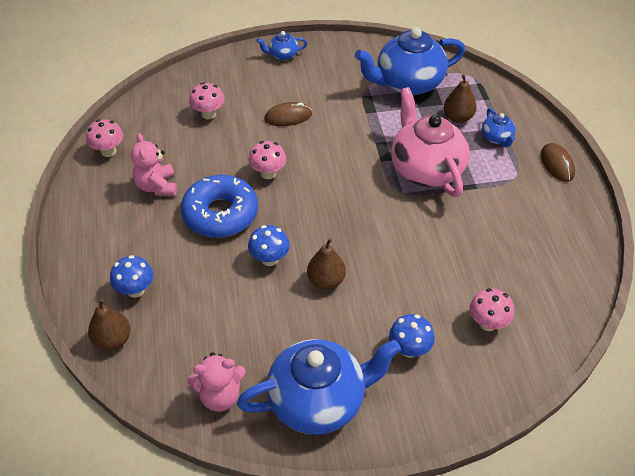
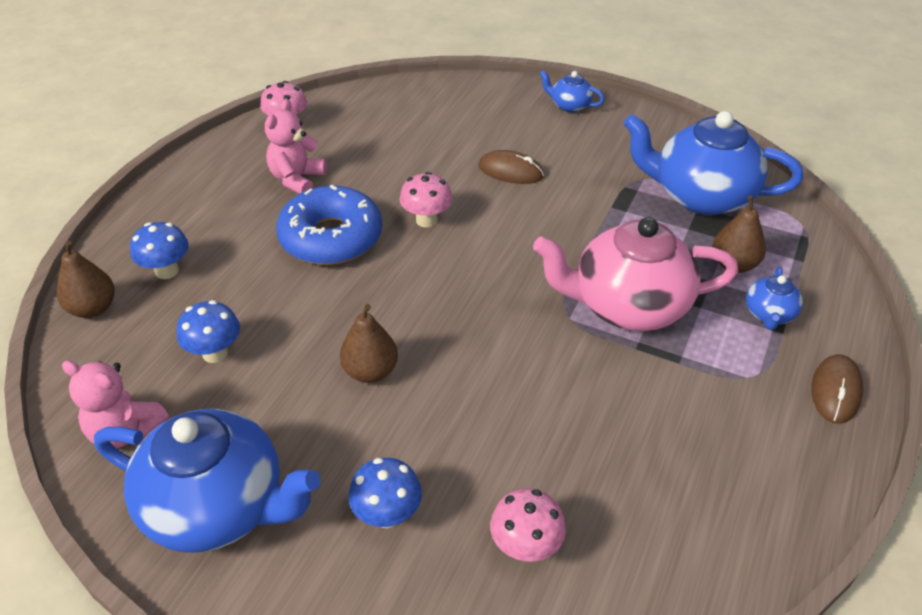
camera: 35 degrees right, 5 degrees down
pink mushroom [189,82,225,119] -> none
blue mushroom [248,225,290,266] -> blue mushroom moved to [176,300,240,363]
pink teapot [391,87,470,197] -> pink teapot turned 105 degrees counterclockwise [533,217,738,331]

